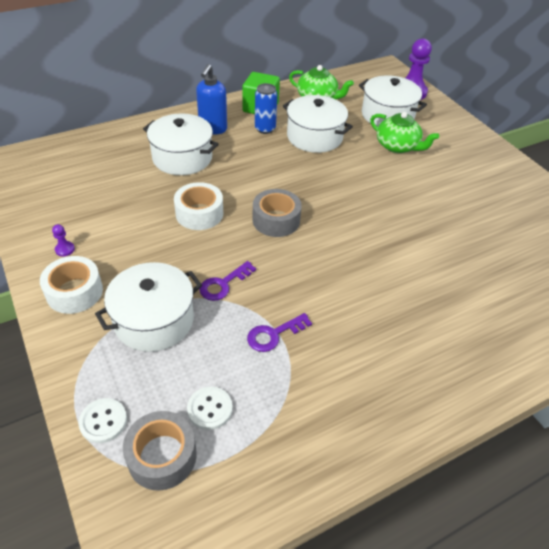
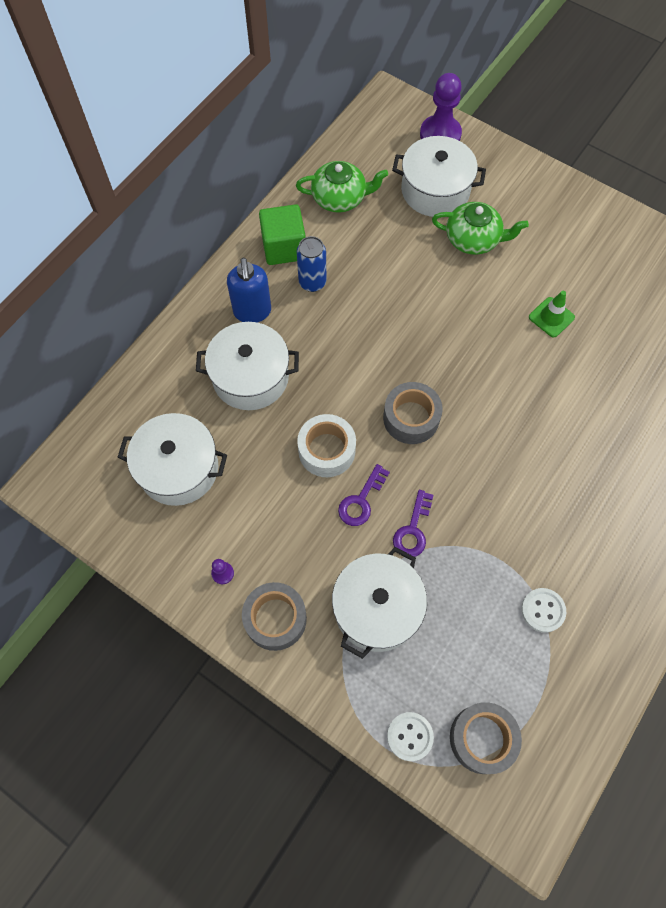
camera: 25 degrees left, 20 degrees up
white tape [40,256,103,314] -> grey tape [242,582,307,651]
white button [187,386,233,430] -> white button moved to [521,588,566,633]
purple key [247,313,312,352] -> purple key moved to [338,464,390,526]
white pot [283,95,353,153] -> white pot moved to [118,413,227,506]
none -> green traffic cone [529,291,575,338]

